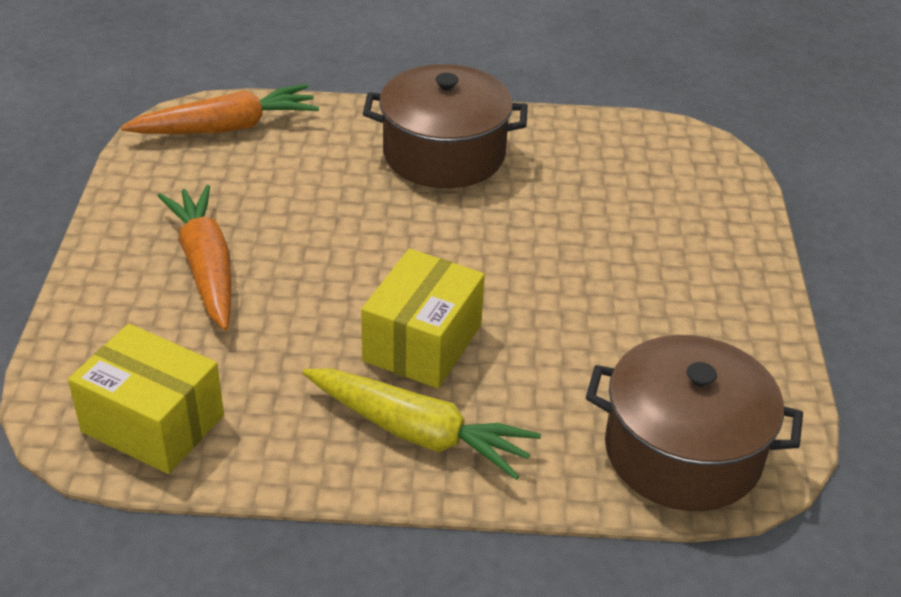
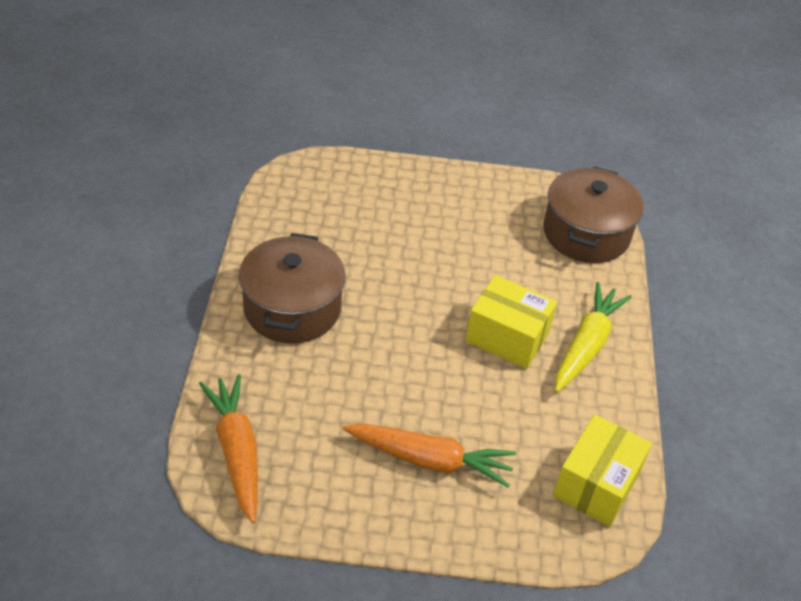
camera: 90 degrees left, 5 degrees up
orange carrot [158,185,231,331] -> orange carrot turned 150 degrees counterclockwise [343,424,516,488]

